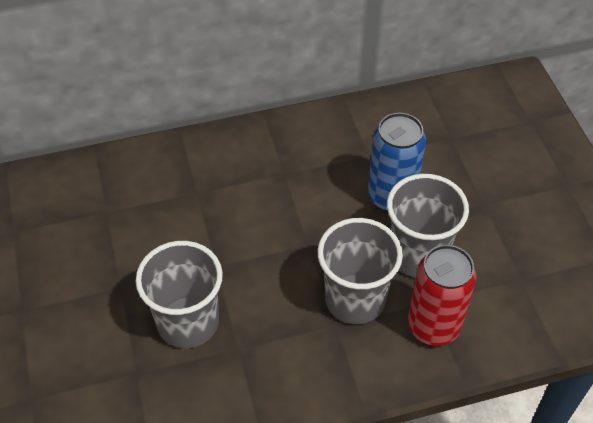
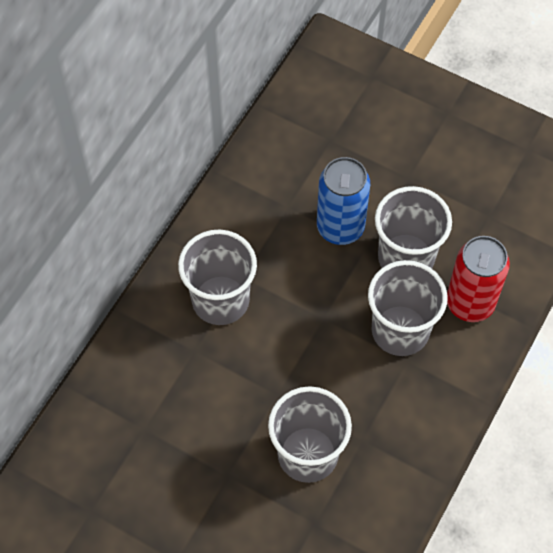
camera: 45 degrees left, 10 degrees up
none -> grey cup [178,230,257,325]

